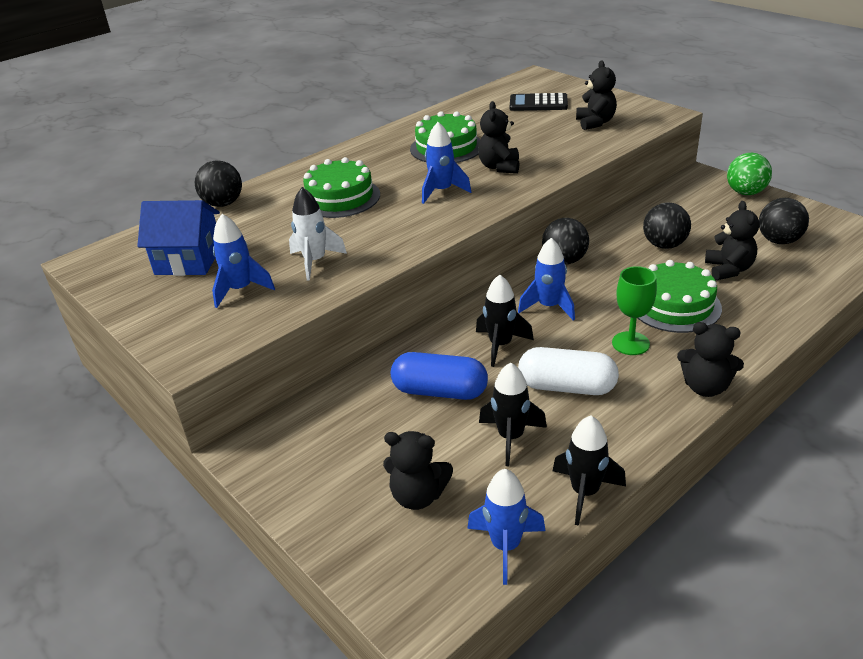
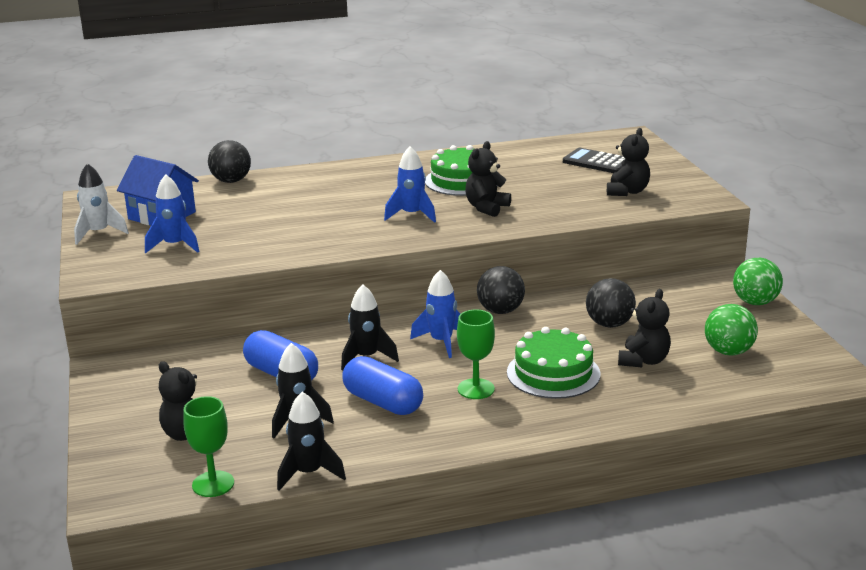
camera: 25 degrees right, 10 degrees down
white rocket [289,187,347,281] -> white rocket moved to [74,163,129,245]
green cake [303,157,380,218] -> none
blue rocket [467,469,546,585] -> green goblet [183,396,234,497]
white capsule [518,347,619,395] -> blue capsule [342,356,423,415]
black teddy bear [677,322,744,397] -> none
black ball [759,198,809,244] -> green ball [705,304,758,356]

